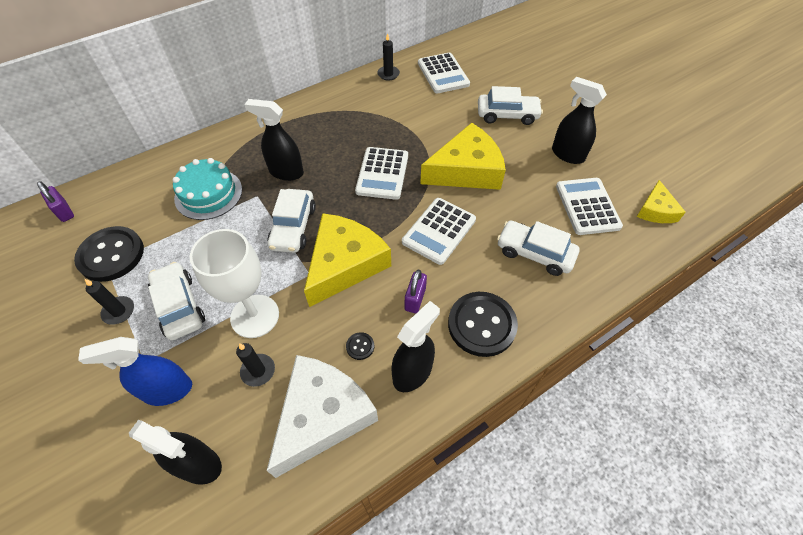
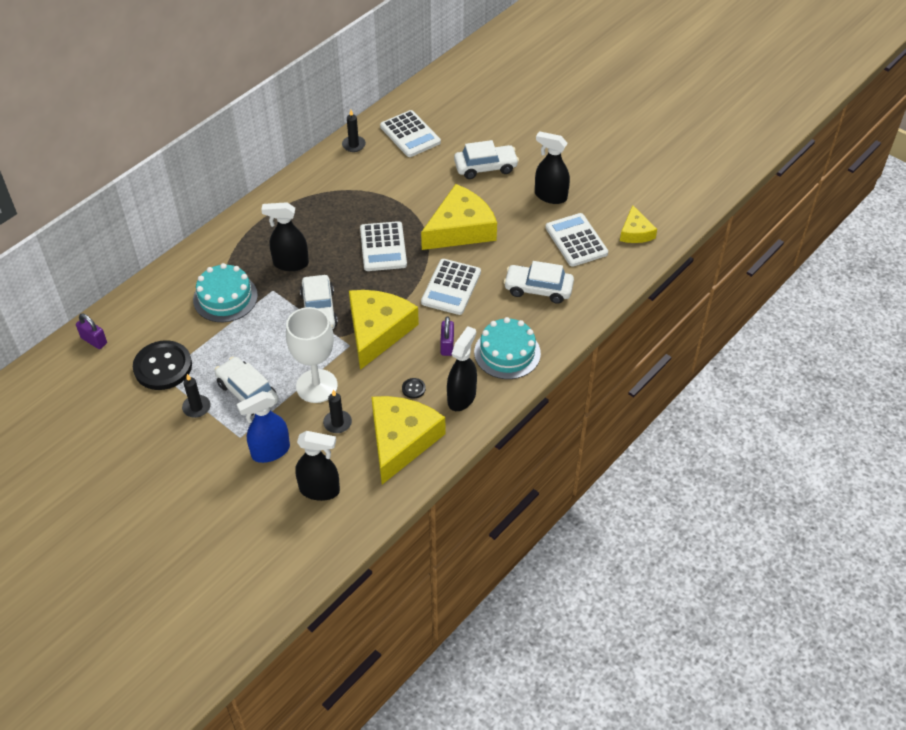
camera: 15 degrees left, 5 degrees down
white cheese [267,355,378,478] -> yellow cheese [371,396,445,484]
black button [448,292,518,357] -> turquoise cake [474,317,541,379]

